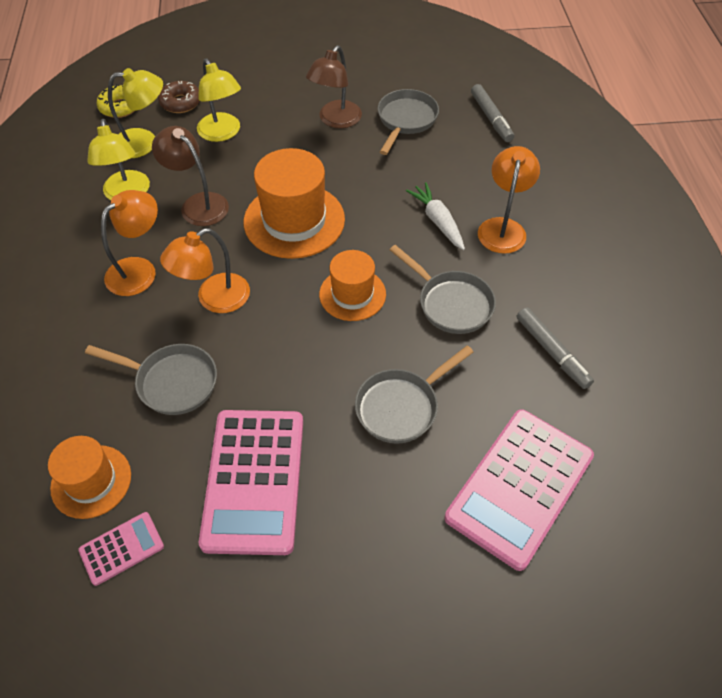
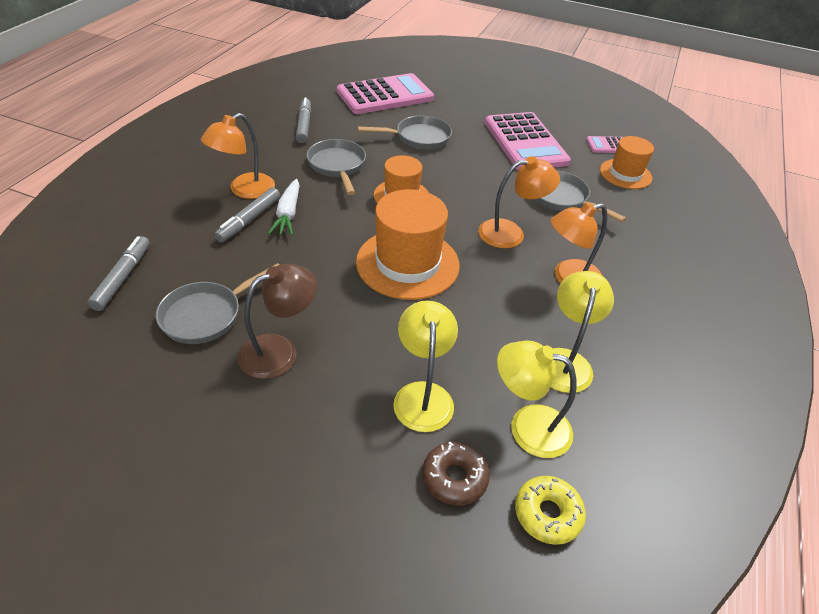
camera: 155 degrees left, 10 degrees down
brown lamp [152,126,229,226] -> none
pink calculator [199,410,303,555] -> pink calculator turned 135 degrees clockwise [485,112,571,170]
none -> grey marker [214,187,280,242]

